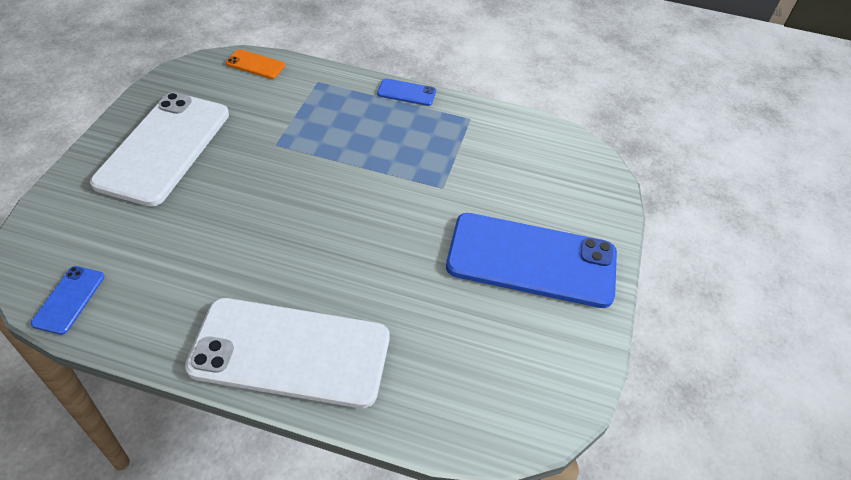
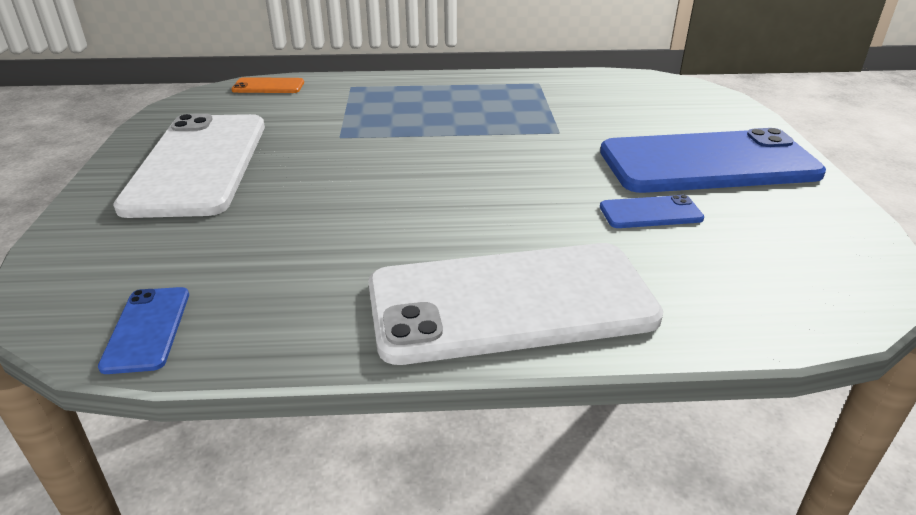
camera: 15 degrees left, 15 degrees down
blue phone [377,78,436,106] -> blue phone moved to [600,195,704,228]

